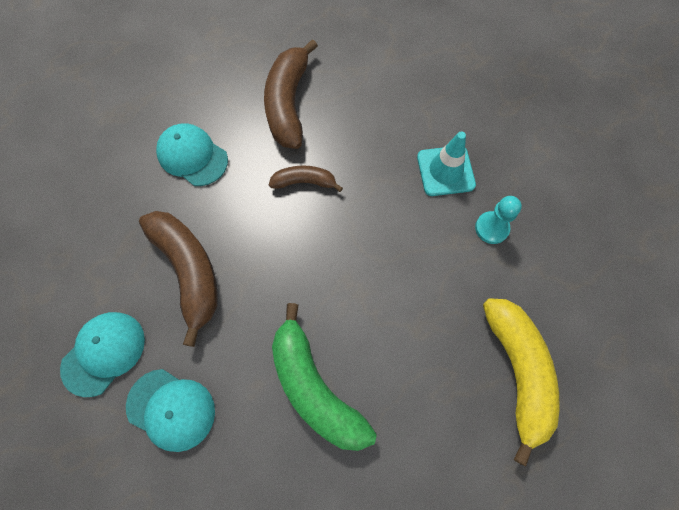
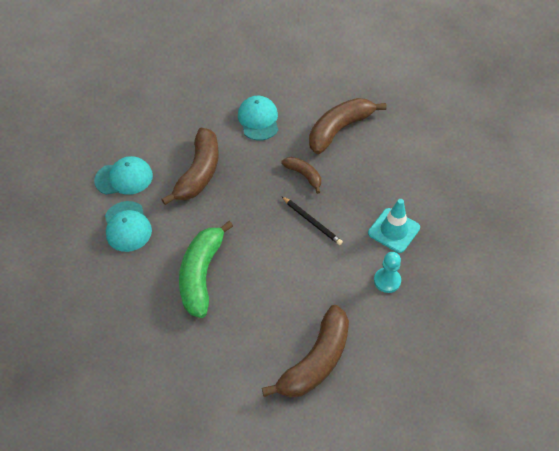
camera: 45 degrees right, 15 degrees down
yellow banana [483,298,560,467] -> brown banana [262,305,349,398]
none -> black pencil [281,196,343,245]

